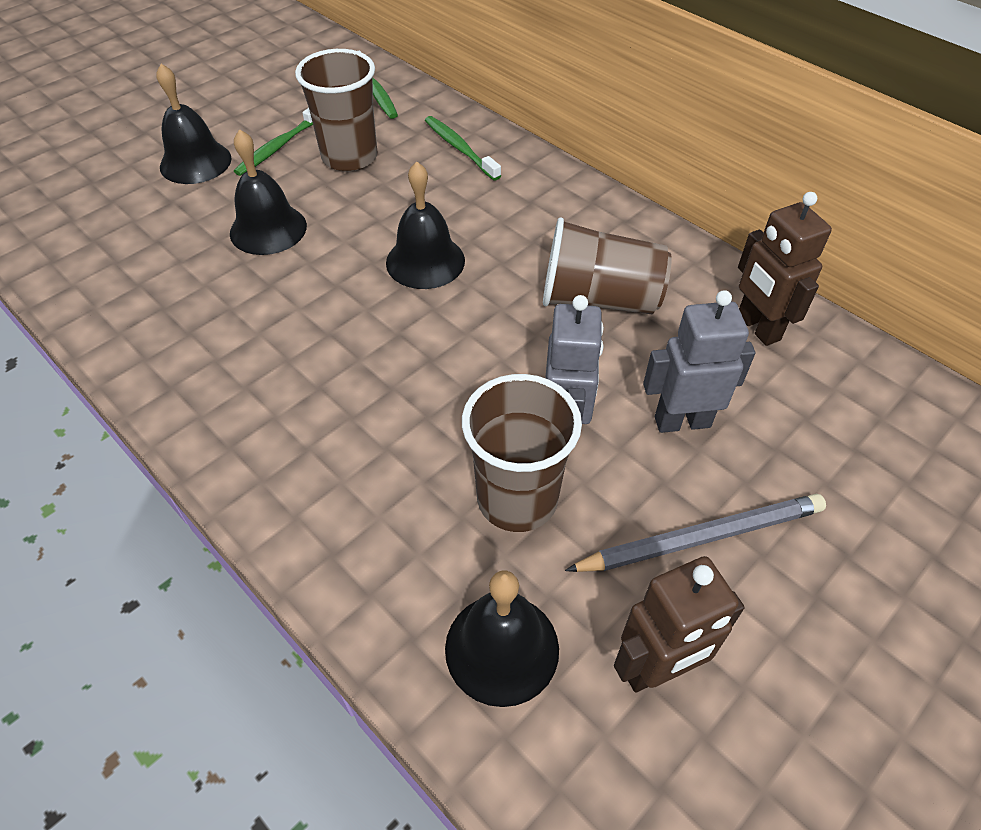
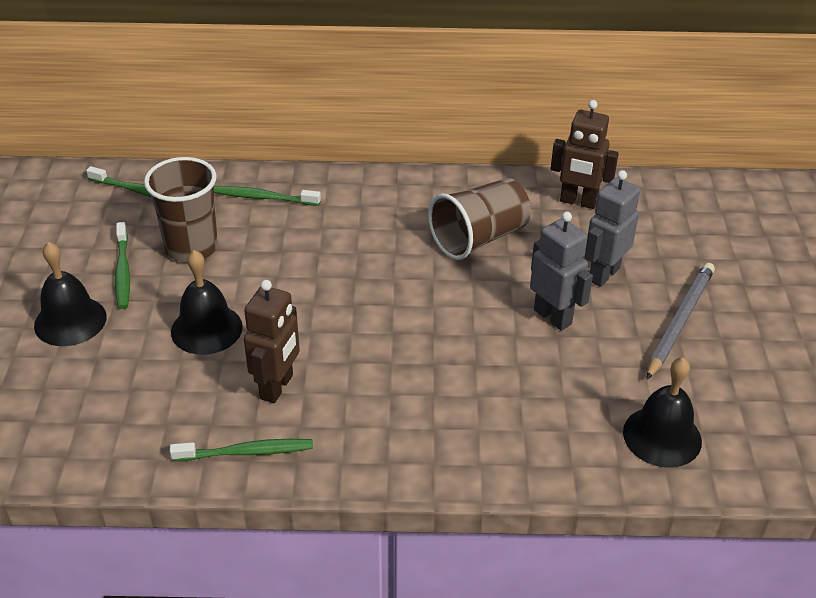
camera: 45 degrees left, 10 degrees down
black bell [386,162,465,289] -> none
brown cup [462,374,582,532] -> none
brown robot [614,556,745,693] -> brown robot moved to [244,280,300,403]
none -> green toothbrush [170,439,313,461]

